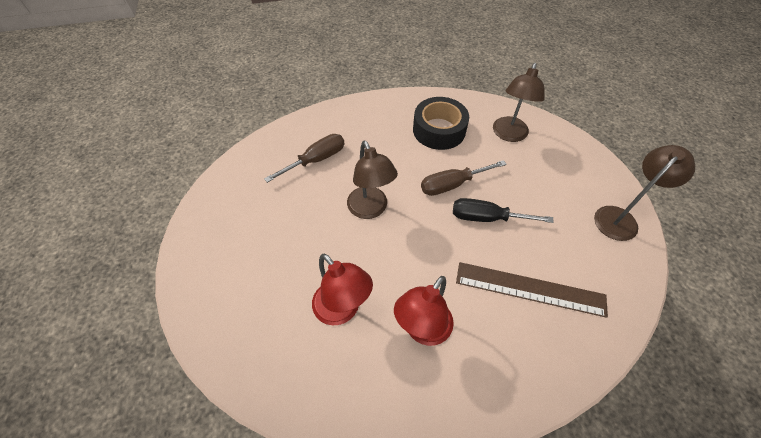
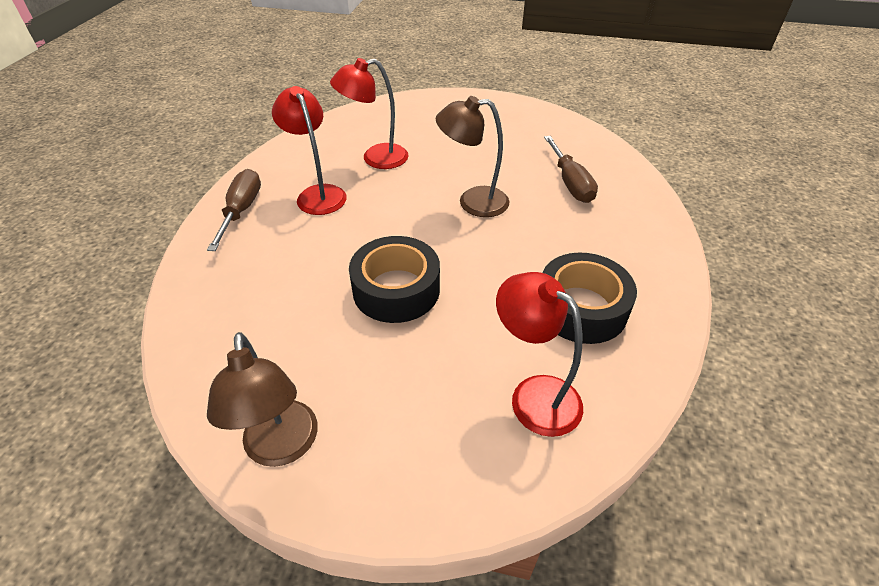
camera: 115 degrees right, 10 degrees down
brown screwdriver [421,160,507,196] -> brown screwdriver moved to [207,169,261,251]
black screwdriver [453,198,554,223] -> black tape [349,236,440,323]
brown ruler [456,262,608,318] -> none
brown lamp [493,63,545,142] -> red lamp [496,272,583,437]

